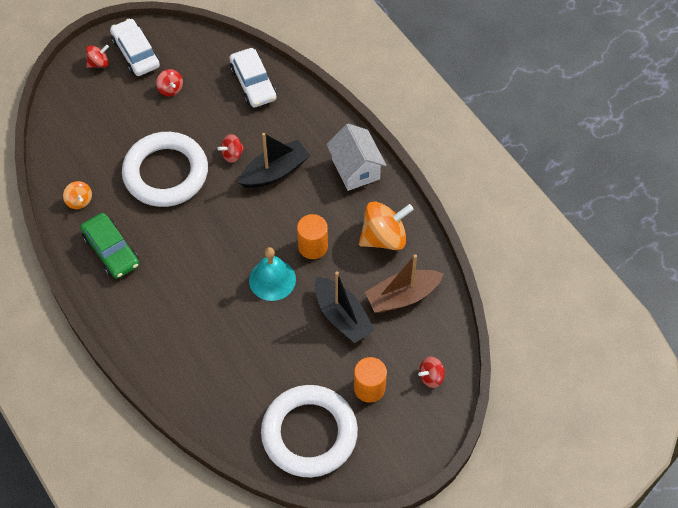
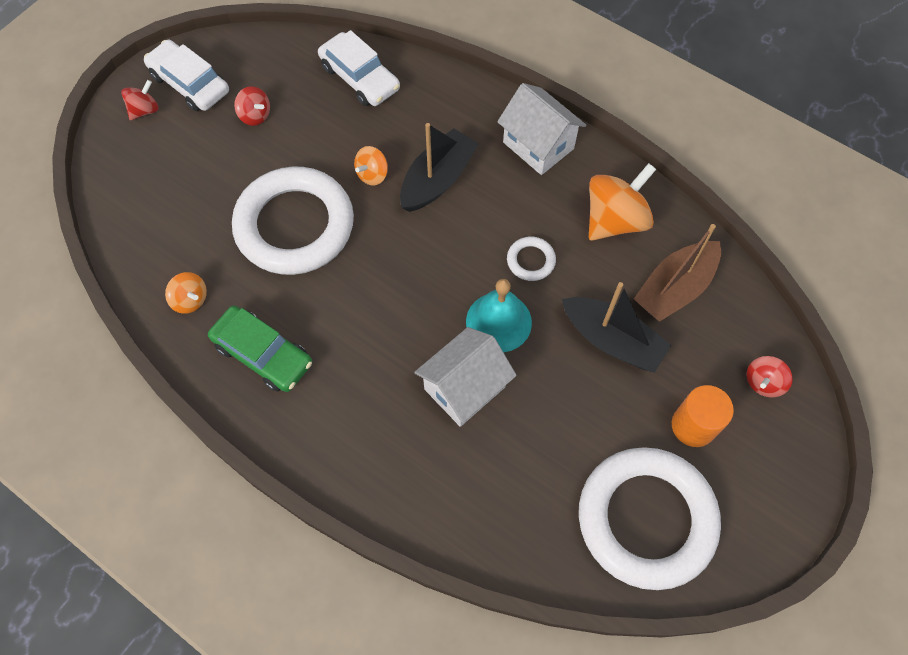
camera: 20 degrees left, 5 degrees up
red spinning top [218,134,245,163] -> orange spinning top [354,146,388,185]
orange cylinder [297,214,328,259] -> white ring [507,236,556,281]
none -> white house [414,327,517,427]

